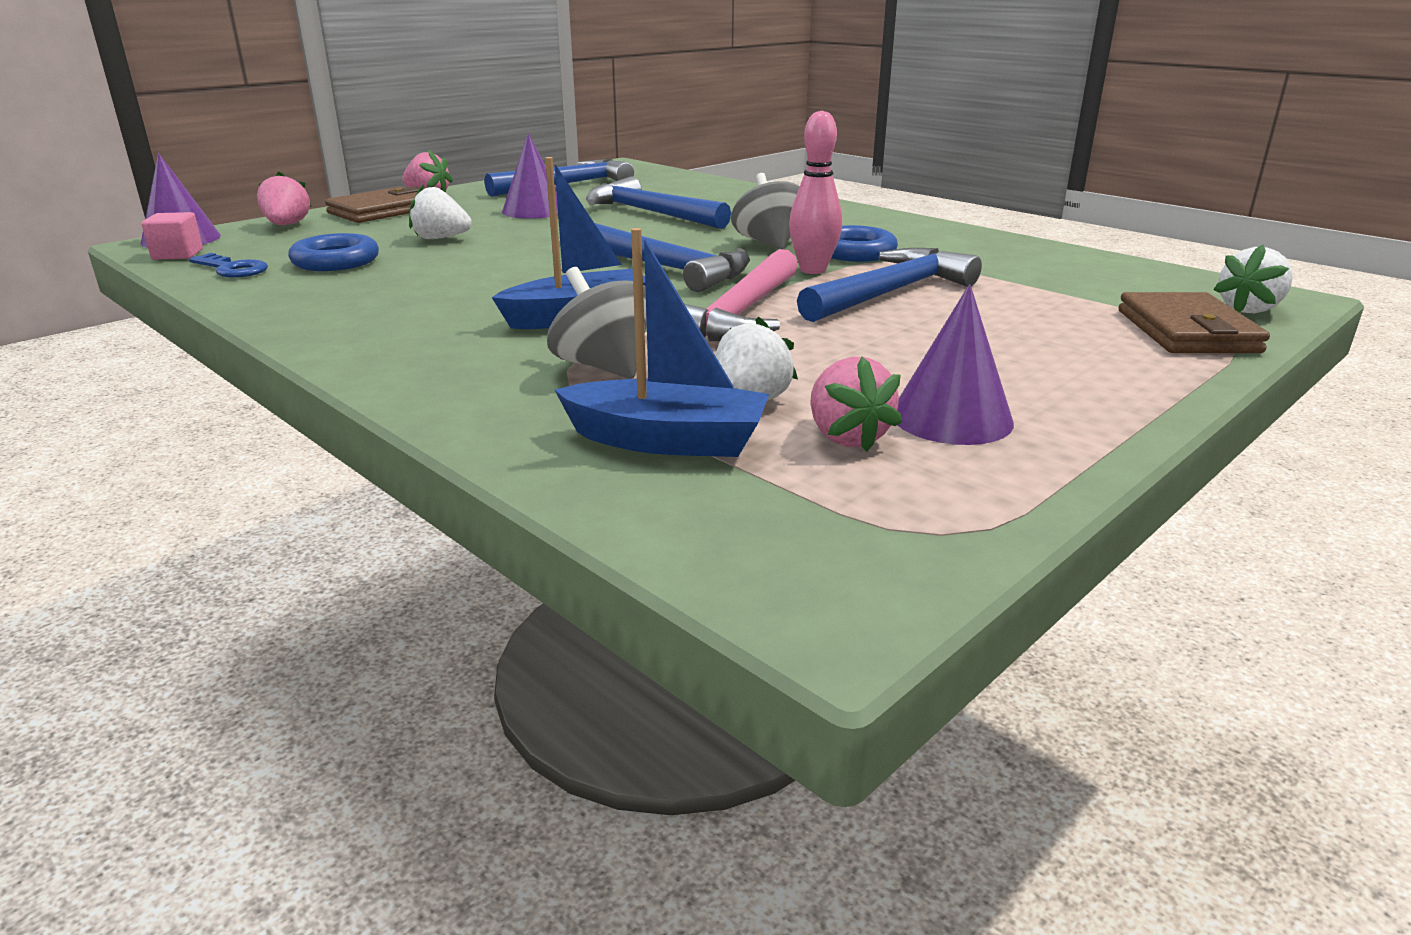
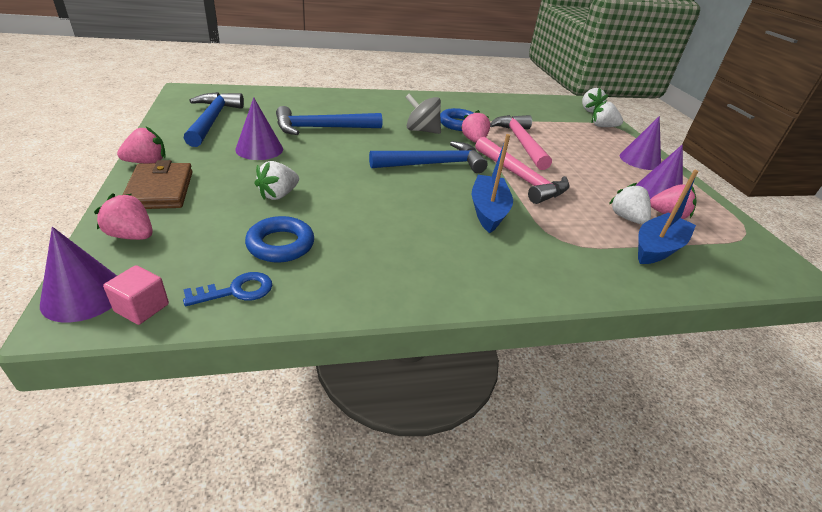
camera: 60 degrees left, 10 degrees up
grey spinning top [547,267,647,379] -> none
pink bowling pin [789,111,842,274] -> pink strawberry [461,110,490,143]
blue hammer [797,248,982,322] -> pink hammer [490,115,552,170]
brown wallet [1118,292,1270,353] -> white strawberry [591,101,623,127]
none -> purple cone [620,116,661,170]

